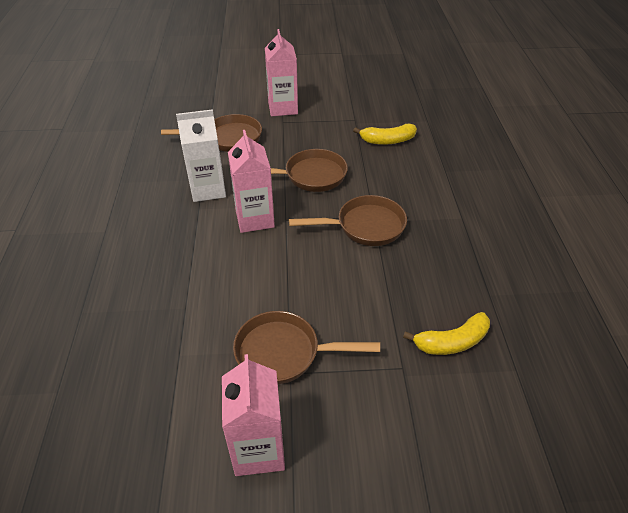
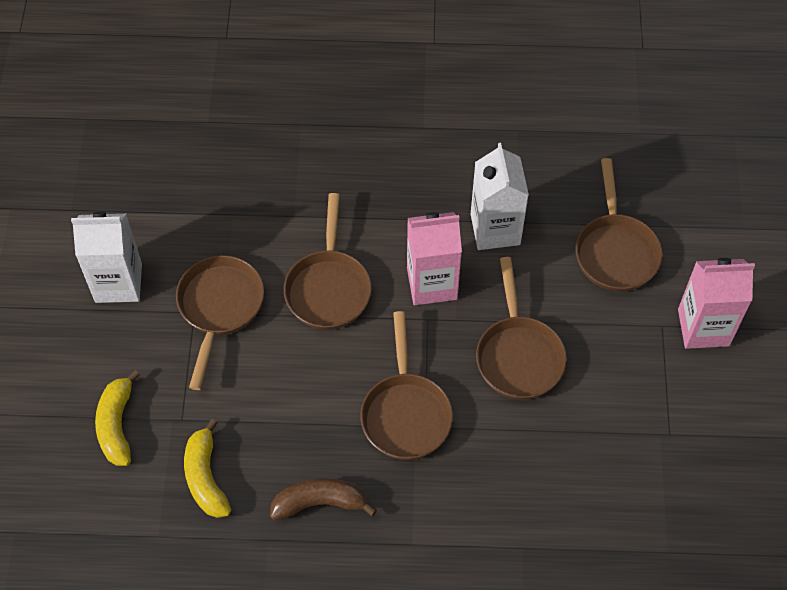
camera: 95 degrees right, 15 degrees up
pink carton [222,354,285,476] -> white carton [71,211,142,303]
yellow banana [353,124,417,145] -> yellow banana moved to [95,370,140,466]
none -> brown banana [270,478,377,520]
none -> brown pan [284,193,371,330]

